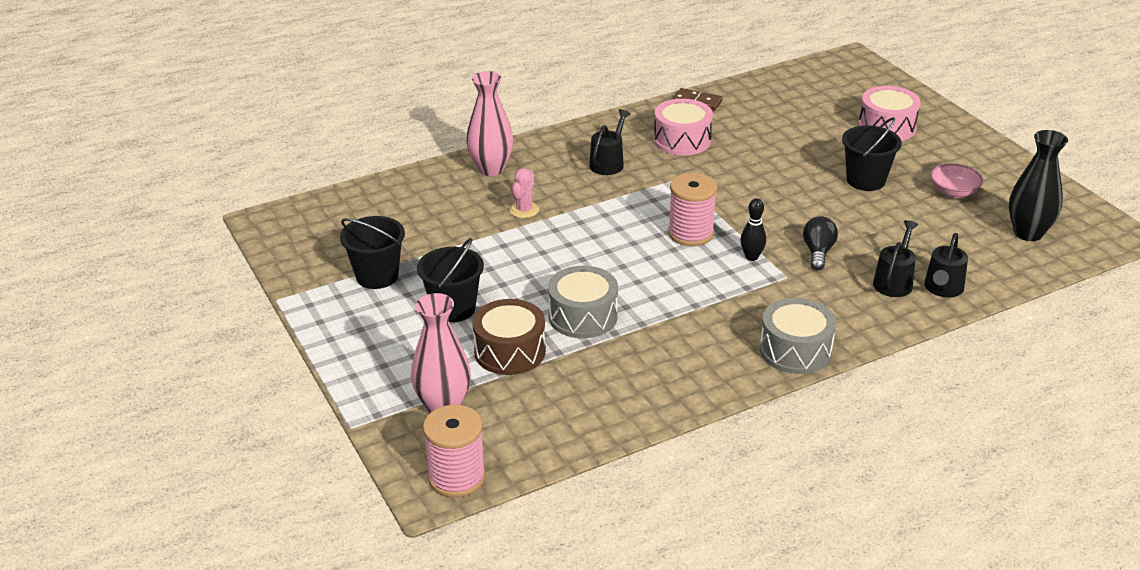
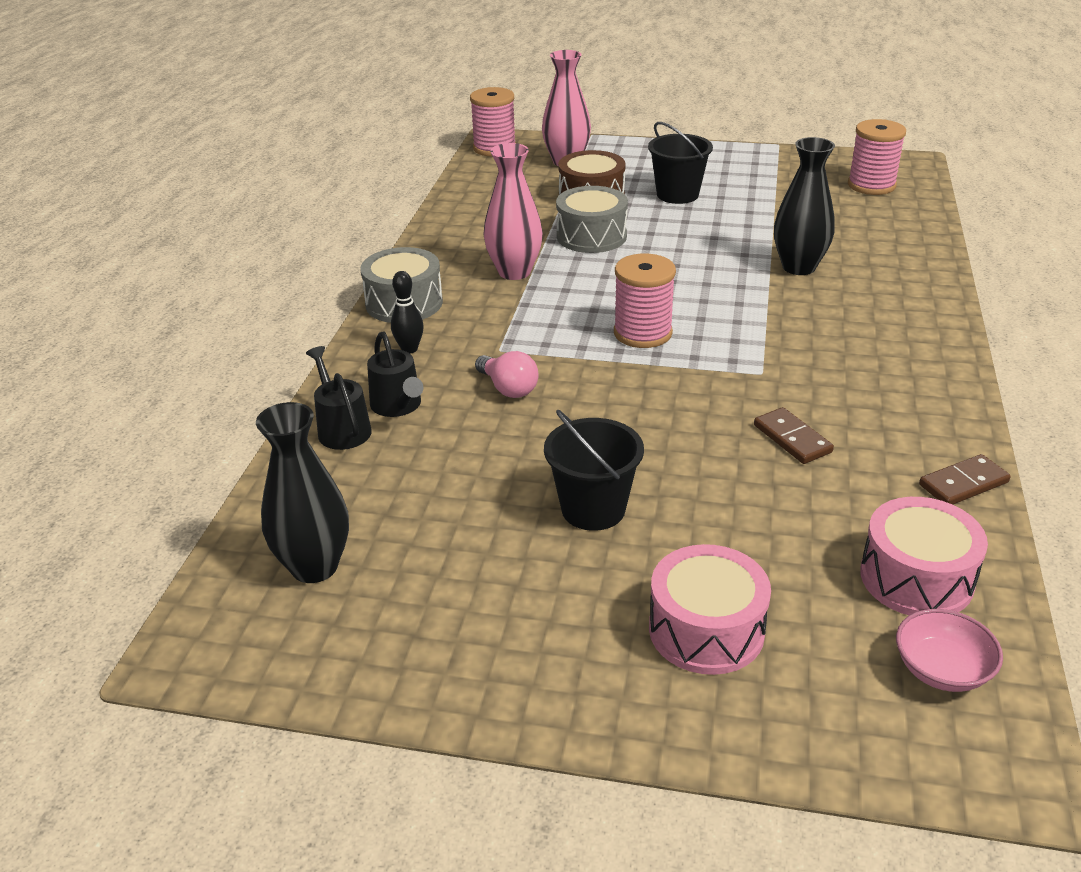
camera: 130 degrees right, 0 degrees up
black bucket [340,216,405,289] -> none
pink vase [466,71,513,176] -> pink vase moved to [484,143,543,280]
pink cactus [509,168,539,218] -> black vase [774,137,835,275]
black watering can [589,109,631,175] -> none
pink drum [654,99,713,156] -> pink drum moved to [860,497,988,615]
black bowling pin [740,198,766,261] -> black bowling pin moved to [391,271,424,353]
black light bulb [803,216,838,270] -> pink light bulb [475,351,539,398]
pink bowl [930,163,983,198] -> pink bowl moved to [896,609,1003,692]
none -> brown domino [754,407,834,464]
none -> pink spool [848,119,906,195]

